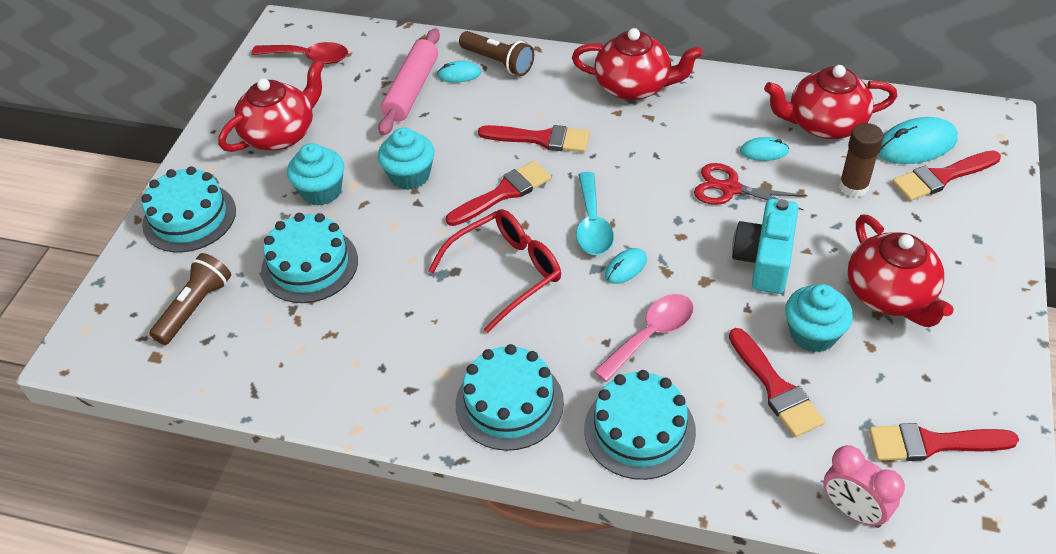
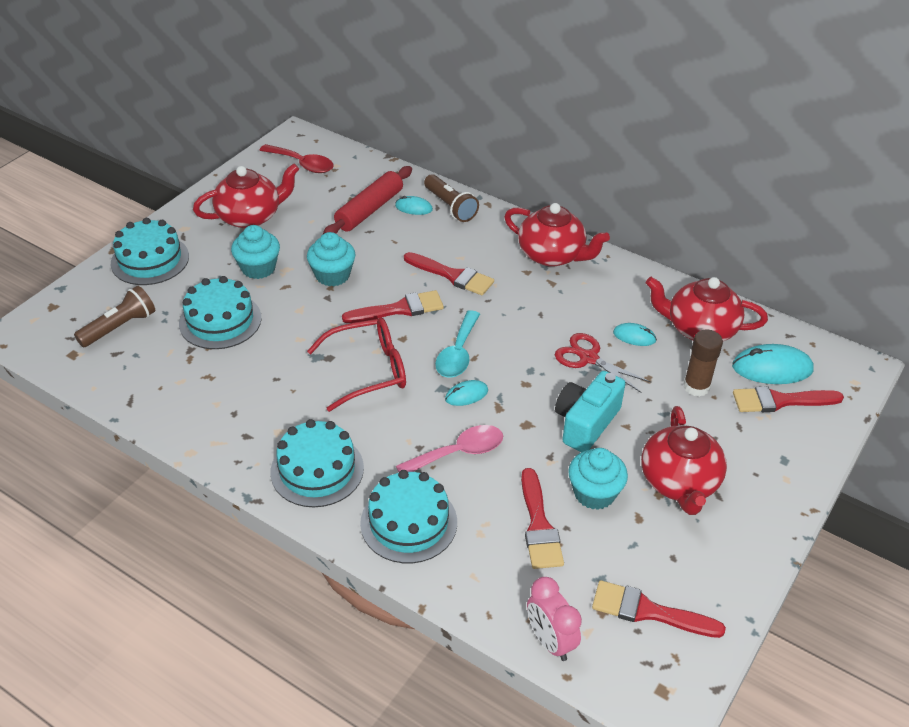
camera: 15 degrees right, 5 degrees down
pink rolling pin [378,28,440,136] -> red rolling pin [323,166,412,234]

